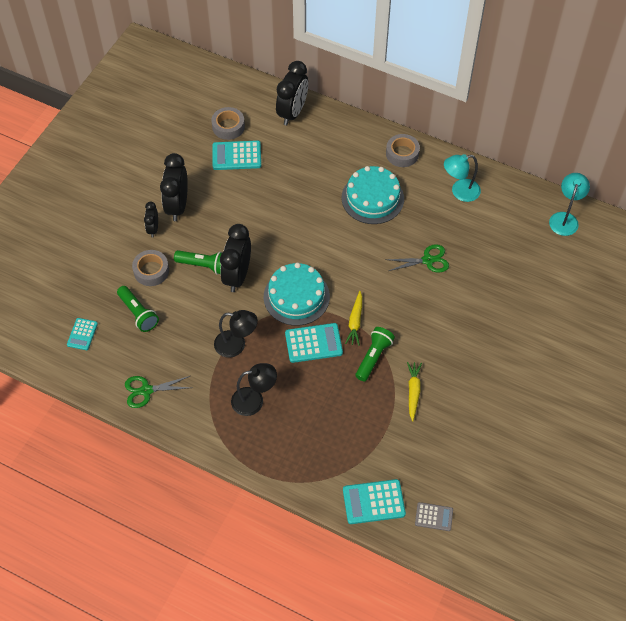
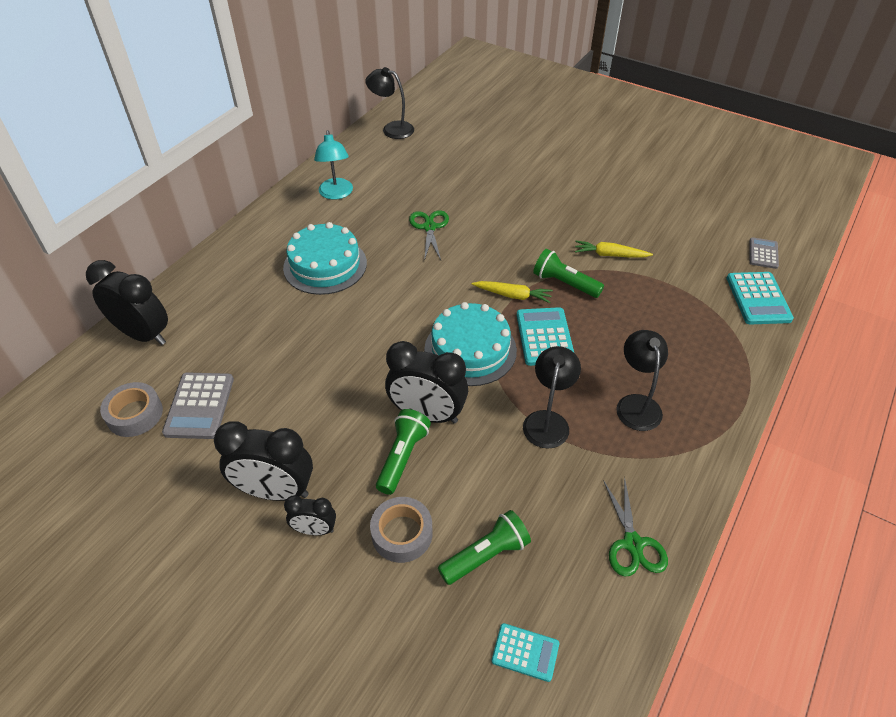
camera: 85 degrees left, 10 degrees down
turquoise calculator [212,141,261,170] -> grey calculator [162,372,234,439]
grey tape [386,134,420,167] -> none
turquoise lamp [549,173,590,236] -> black lamp [365,67,414,139]

